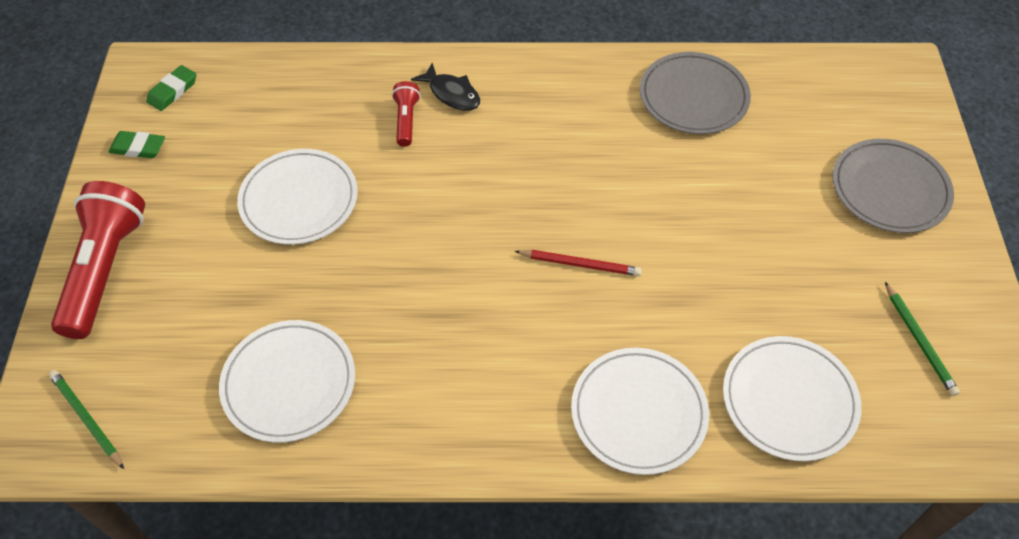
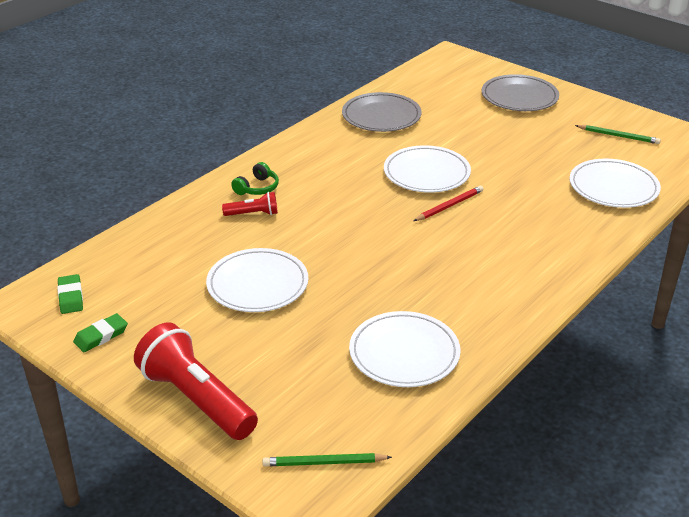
camera: 50 degrees left, 20 degrees down
red flashlight [392,81,421,147] -> red flashlight turned 135 degrees clockwise [222,192,278,216]
black fish [411,63,480,111] -> green headphones [231,162,279,195]
white plate [571,348,709,475] -> white plate moved to [384,145,471,193]

